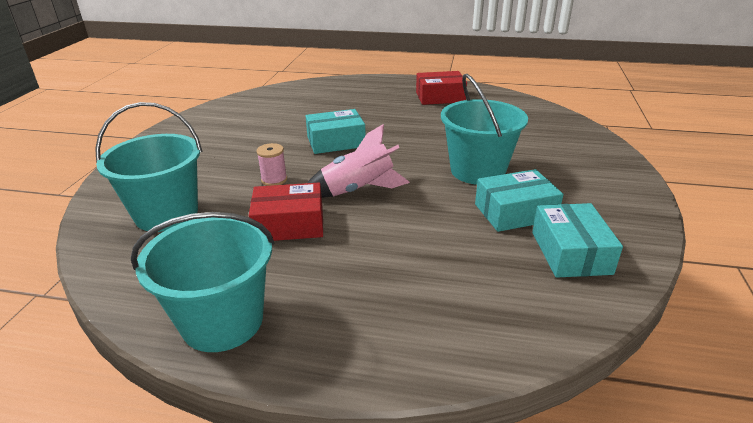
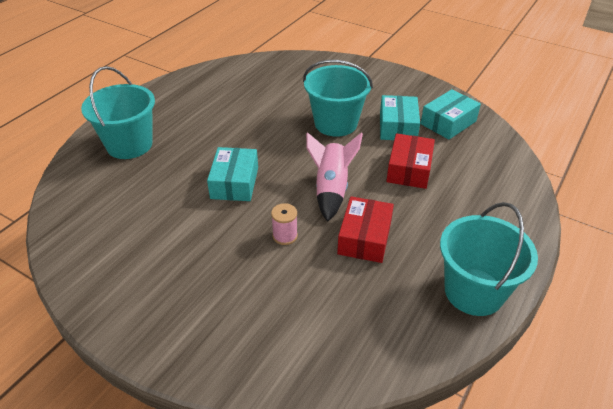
camera: 70 degrees left, 10 degrees up
turquoise bucket [95,102,203,232] -> turquoise bucket moved to [81,66,155,159]
red box [416,71,467,105] -> red box moved to [386,133,435,189]
turquoise box [532,203,623,278] -> turquoise box turned 60 degrees counterclockwise [421,89,481,140]

